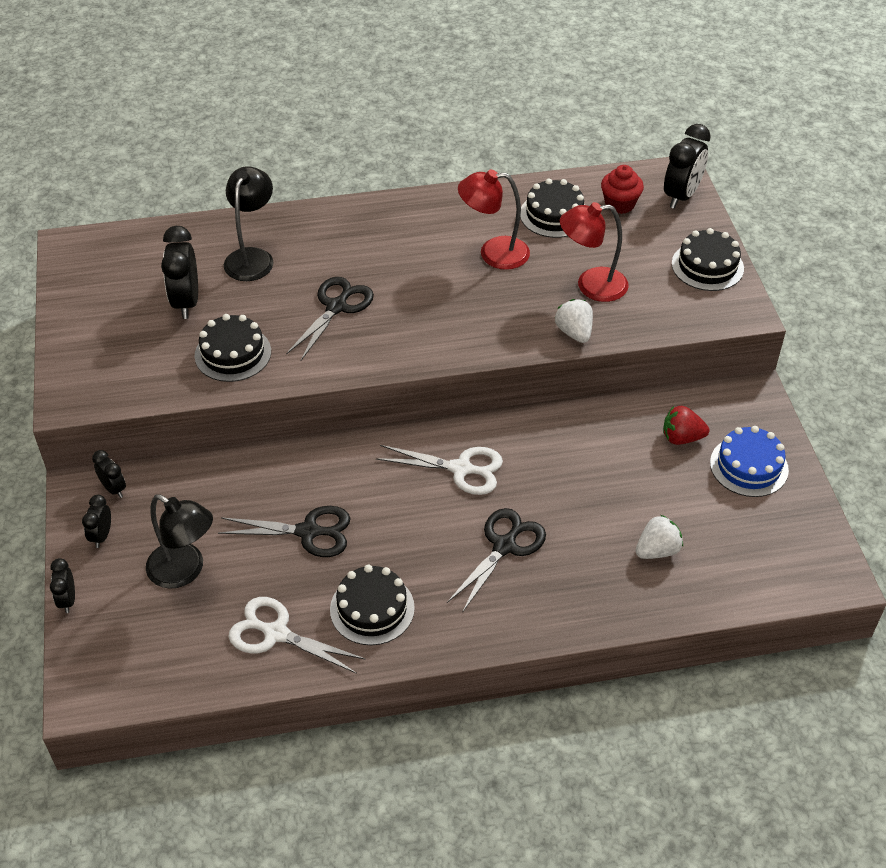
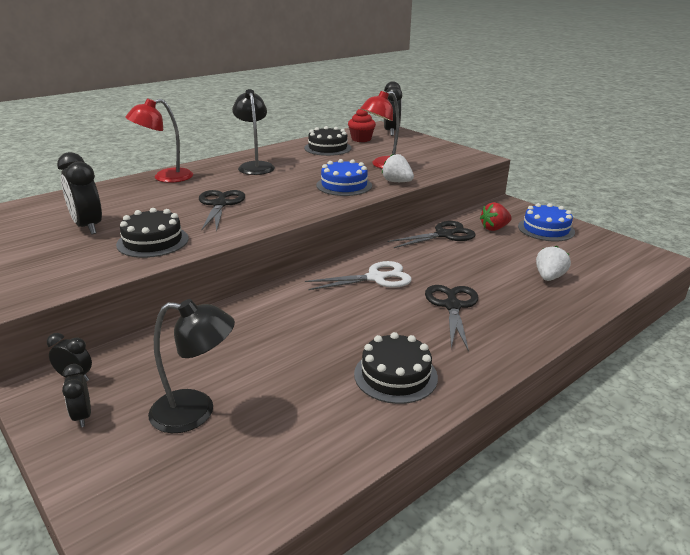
camera: 30 degrees left, 20 degrees down
black clock [50,558,75,613] -> none
black scissors [218,506,351,557] -> black scissors moved to [387,221,476,248]
black lamp [224,166,273,281] -> black lamp moved to [232,89,275,175]
white scissors [228,597,366,674] -> none
red lamp [458,170,530,270] -> red lamp moved to [125,98,193,183]
black cake [672,228,744,291] -> none
none -> blue cake [316,159,372,196]

